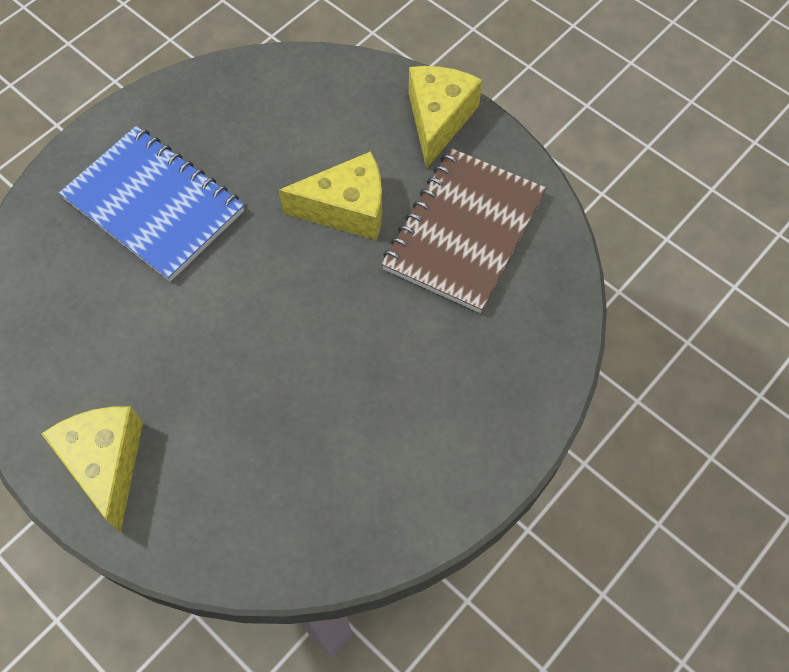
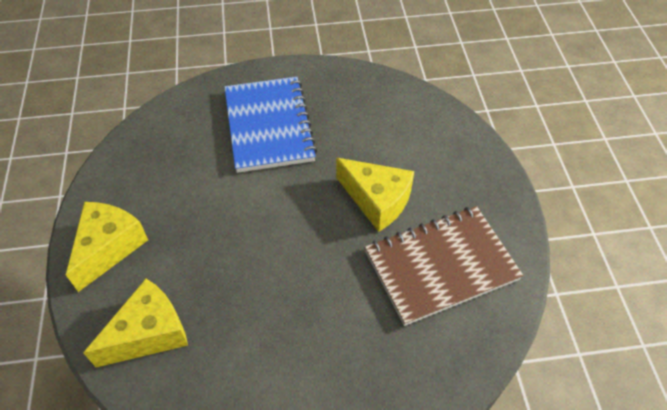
camera: 40 degrees right, 10 degrees down
yellow cheese [409,66,482,169] -> yellow cheese moved to [83,279,188,367]

